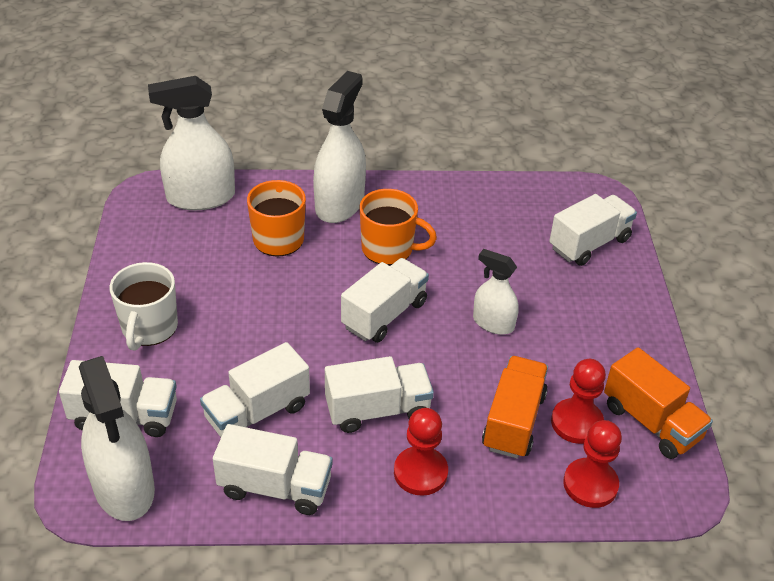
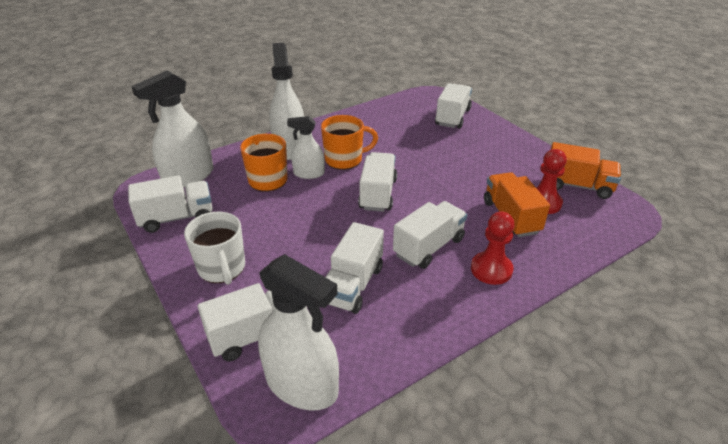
camera: 30 degrees left, 5 degrees down
white truck [213,424,333,515] -> white truck moved to [128,176,213,233]
white spray bottle [473,249,519,335] -> white spray bottle moved to [287,116,325,179]
red pawn [563,420,622,508] -> none

